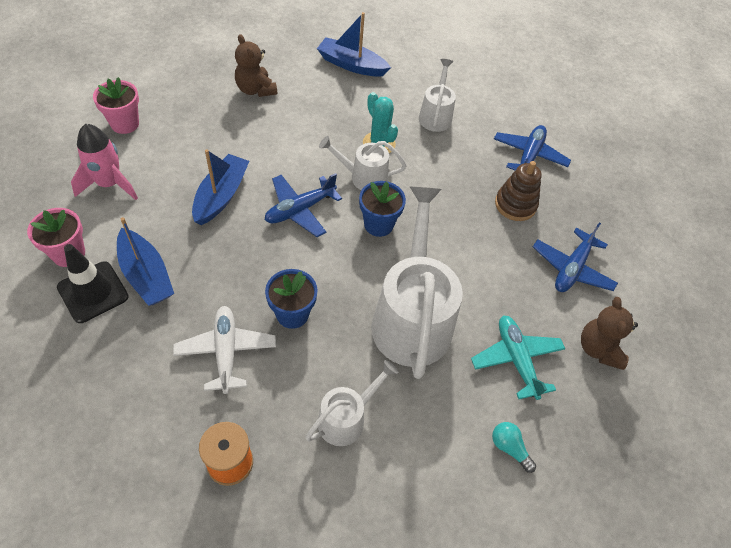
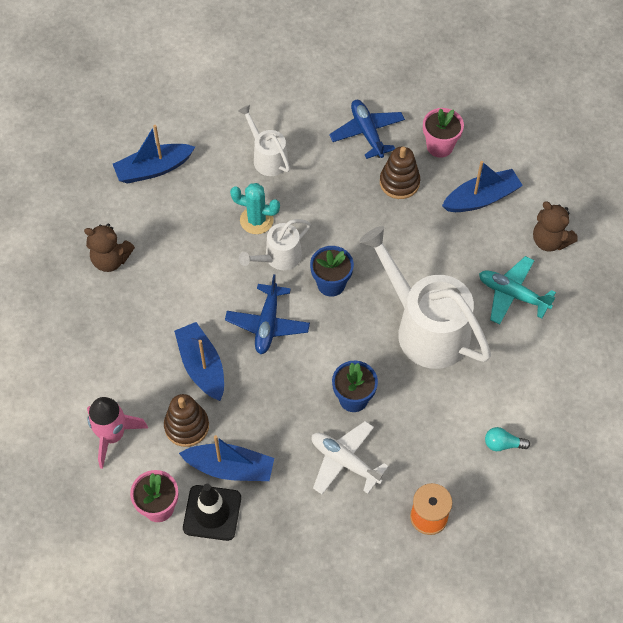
camera: 40 degrees left, 5 degrees up
pink flower pot [93,77,139,134] -> pink flower pot moved to [423,108,464,158]
white watering can [305,360,398,446] -> none
turquoise light bulb [492,422,536,473] -> turquoise light bulb moved to [485,427,530,451]
blue plane [533,223,618,292] -> blue boat [442,161,523,212]
none -> brown stacking toy [164,394,209,447]

